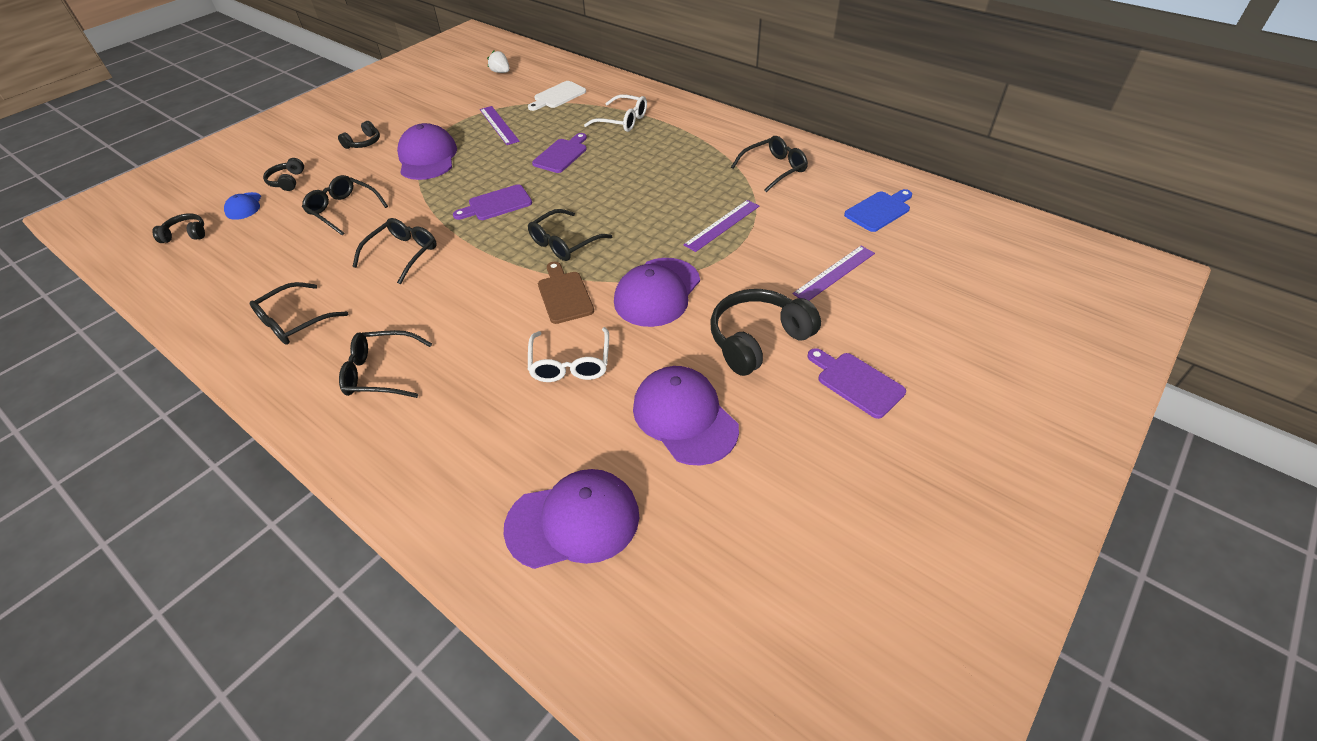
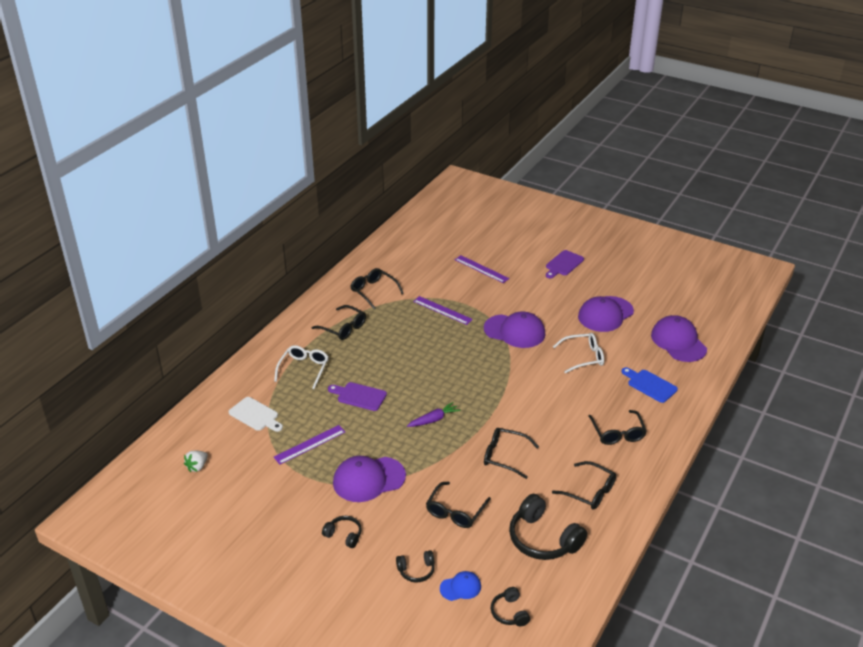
camera: 100 degrees left, 10 degrees down
purple cutting board [453,185,532,220] -> purple carrot [407,402,460,427]
black glasses [528,209,612,261] -> black glasses moved to [311,305,366,340]
brown cutting board [538,262,594,324] -> none
black headphones [710,289,821,376] -> black headphones moved to [509,494,587,560]
blue cutting board [844,189,912,232] -> blue cutting board moved to [621,367,678,403]

